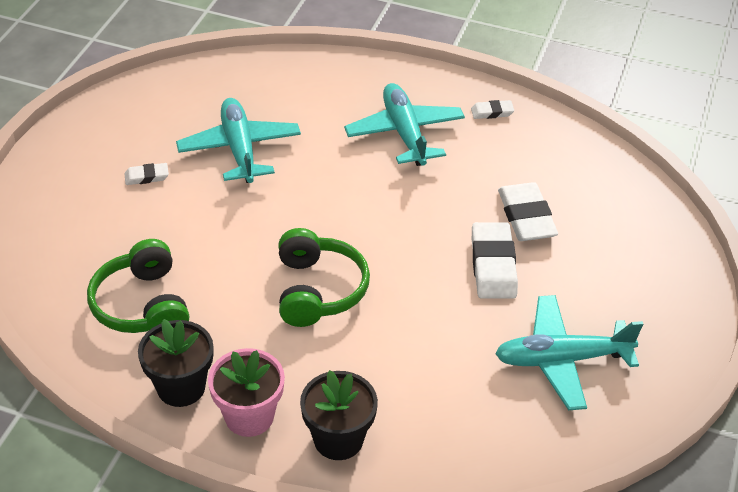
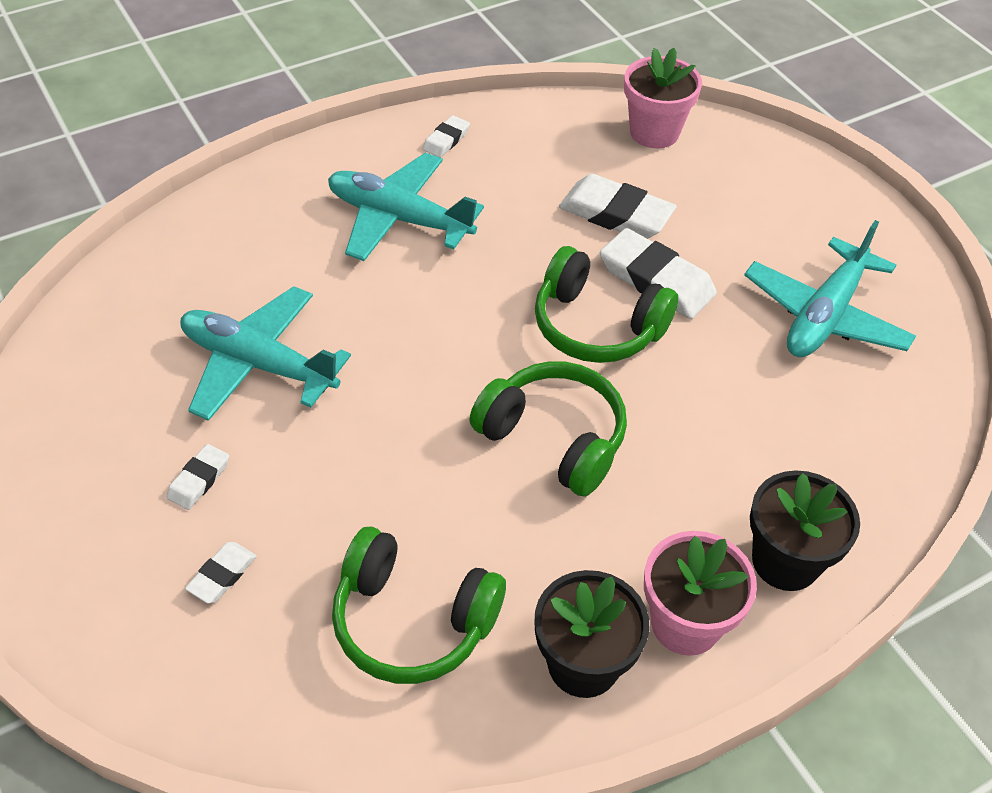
camera: 50 degrees left, 5 degrees up
none -> white eraser [185,542,257,604]
none -> green headphones [535,246,678,363]
none -> pink flower pot [624,48,702,148]

